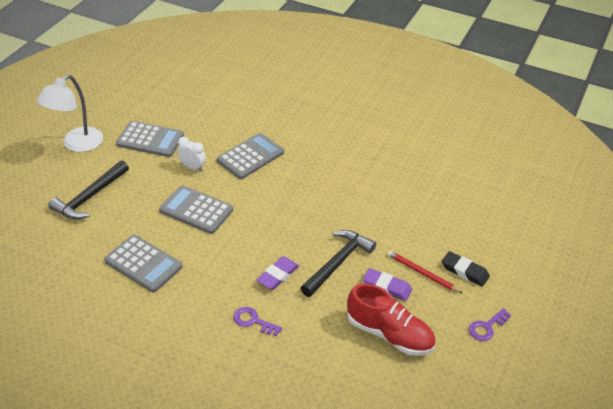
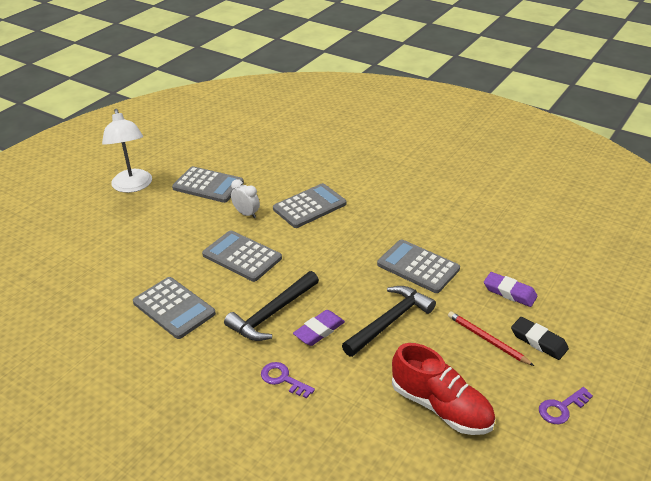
camera: 10 degrees right, 5 degrees down
white lamp [37,75,103,152] -> white lamp turned 60 degrees counterclockwise [102,109,152,193]
black hammer [48,161,129,220] -> black hammer moved to [224,271,319,341]
purple eraser [363,268,412,301] -> purple eraser moved to [484,272,538,307]
none -> grey calculator [377,239,460,293]

